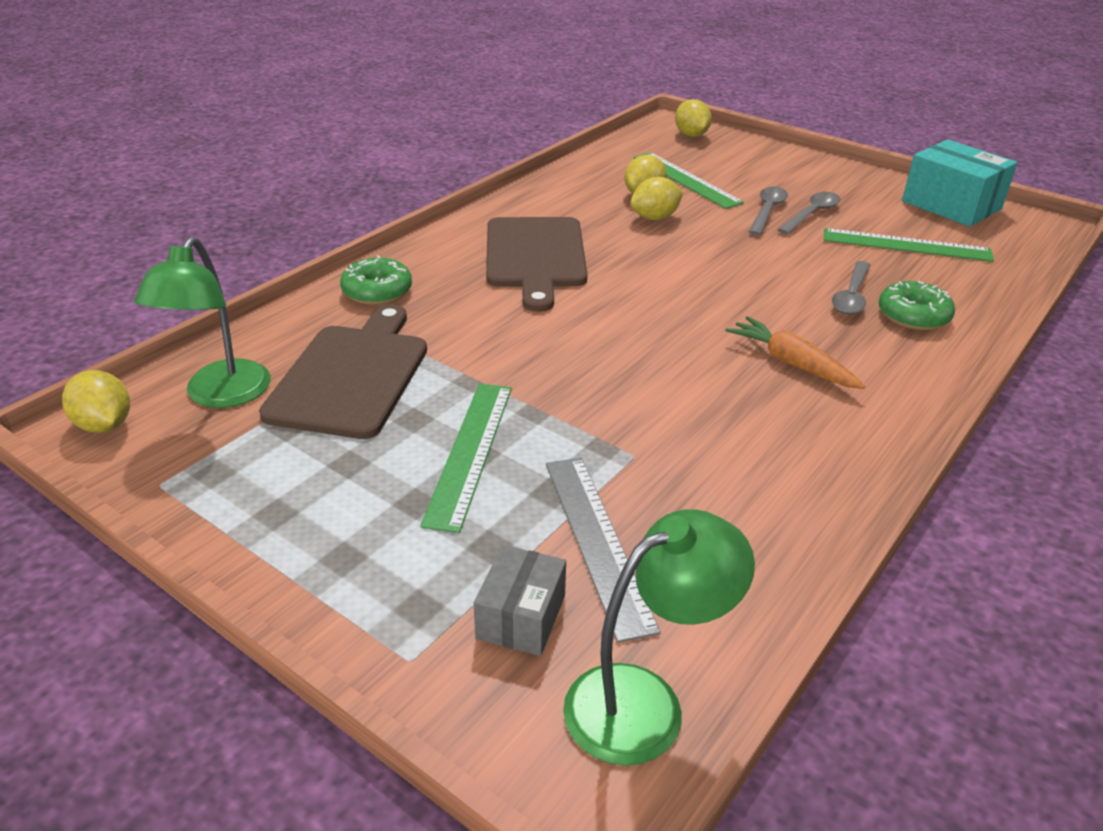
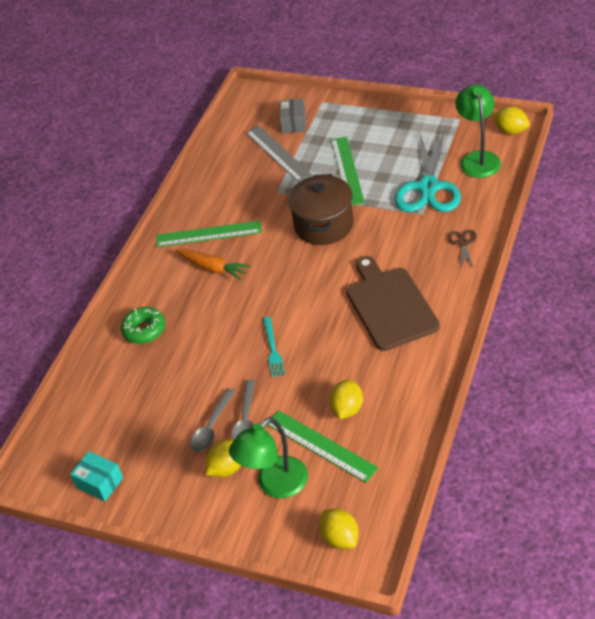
camera: 170 degrees right, 10 degrees up
brown cutting board [259,304,427,439] -> turquoise scissors [395,132,461,212]
green donut [340,255,412,305] -> brown scissors [448,230,477,267]
green lamp [563,509,755,766] -> green lamp moved to [229,417,308,498]
yellow lemon [630,177,683,220] -> yellow lemon moved to [206,440,241,477]
green ruler [824,228,994,262] -> green ruler moved to [156,221,262,247]
grey spoon [832,261,870,314] -> none
turquoise box [902,139,1018,227] -> turquoise box [70,451,123,501], size x0.59
none -> turquoise fork [263,317,285,377]
none -> brown pot [288,174,354,245]

